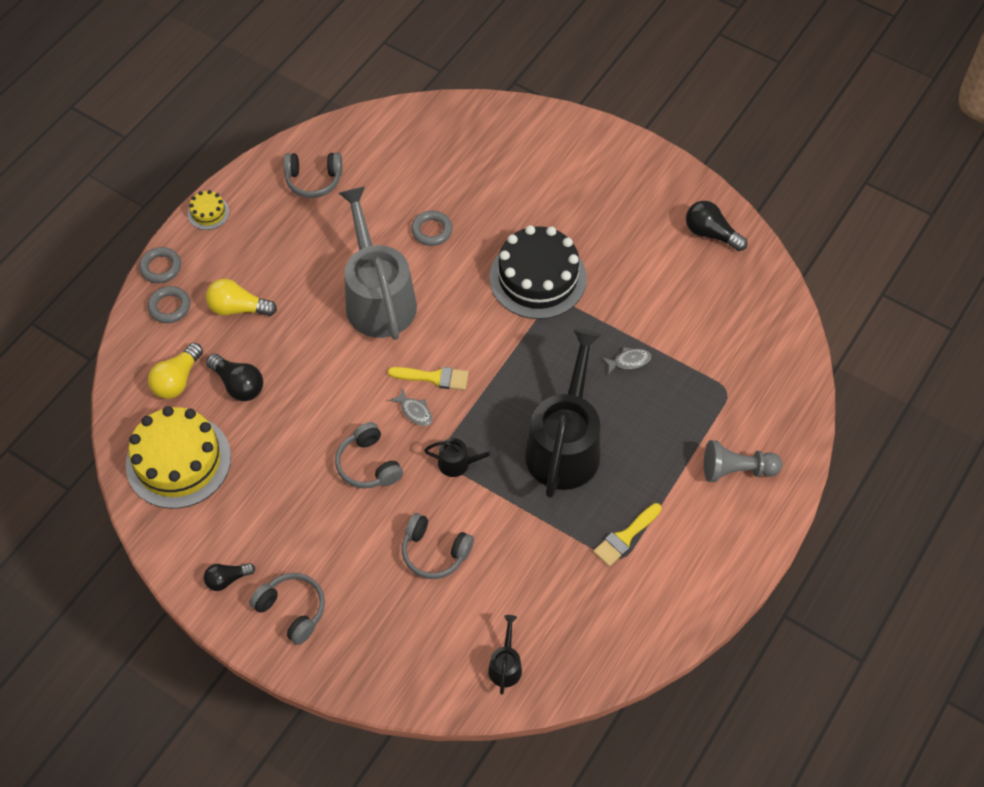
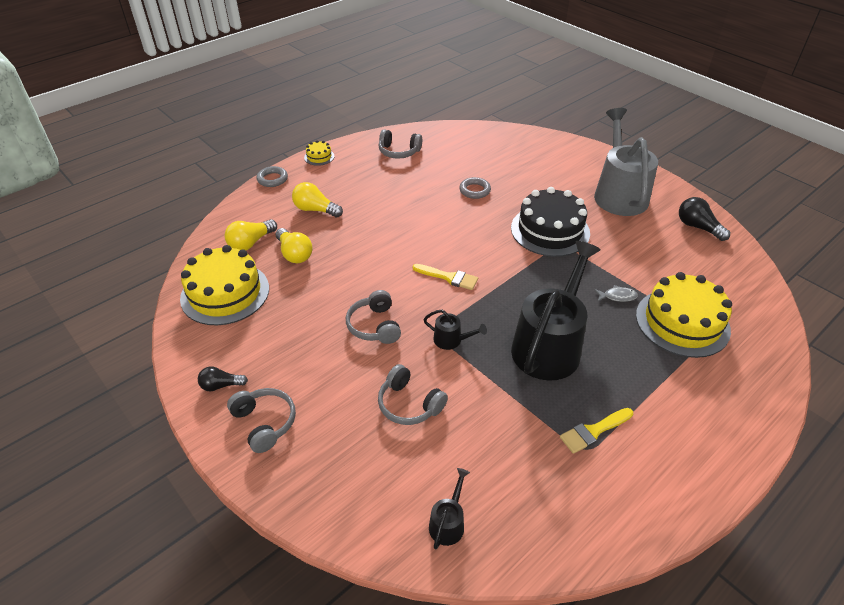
camera: 15 degrees right, 15 degrees down
grey ring [148,286,190,323] -> none
black light bulb [206,353,263,401] -> yellow light bulb [276,228,313,263]
grey watering can [339,187,417,340] -> grey watering can moved to [594,108,658,216]
grey fish [389,388,432,426] -> none
grey pawn [704,440,782,482] -> none
none -> yellow cake [636,272,732,358]

